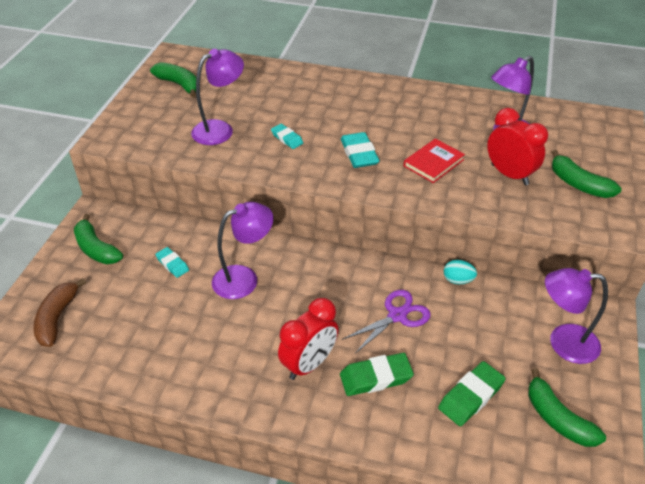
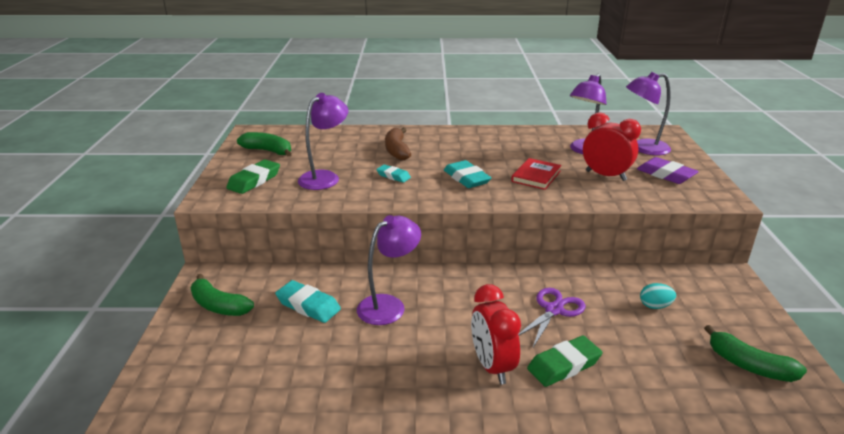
camera: 15 degrees left, 15 degrees down
brown banana [34,278,86,347] -> brown banana moved to [385,127,411,160]
turquoise eraser [155,247,189,278] -> turquoise eraser [275,280,341,323], size x1.62
red clock [278,298,338,380] -> red clock turned 135 degrees clockwise [471,284,521,384]
green eraser [438,361,506,426] -> green eraser moved to [226,159,280,194]
turquoise egg [444,260,477,284] -> turquoise egg moved to [640,283,676,309]
purple lamp [545,268,608,364] -> purple lamp moved to [626,72,671,155]
green banana [552,150,621,198] -> purple eraser [637,157,699,184]

